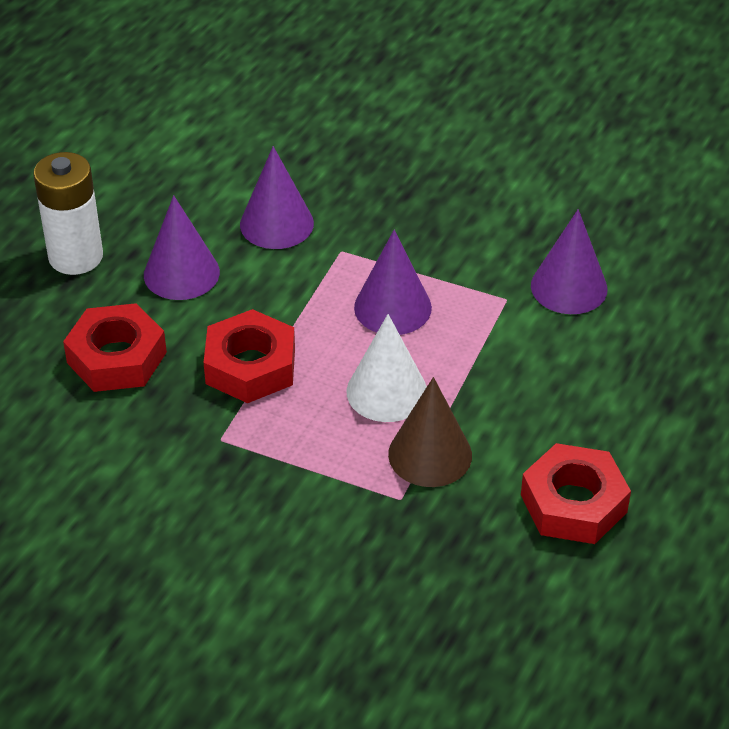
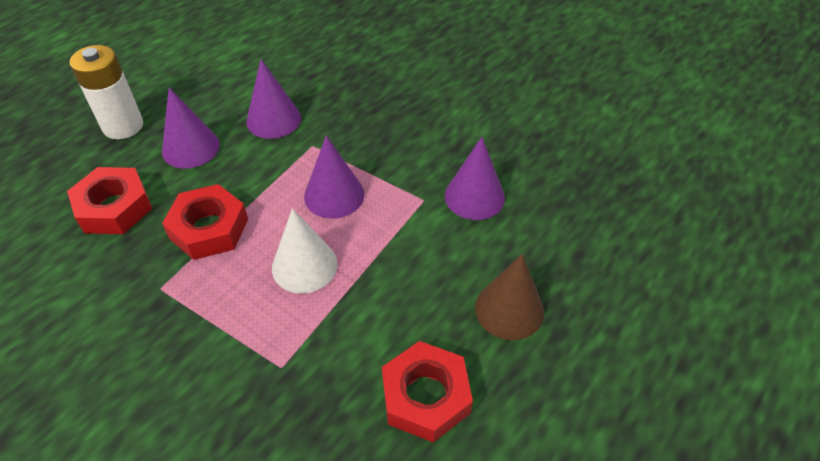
camera: 10 degrees right, 5 degrees up
brown cone [388,377,472,487] -> brown cone moved to [475,254,544,340]

